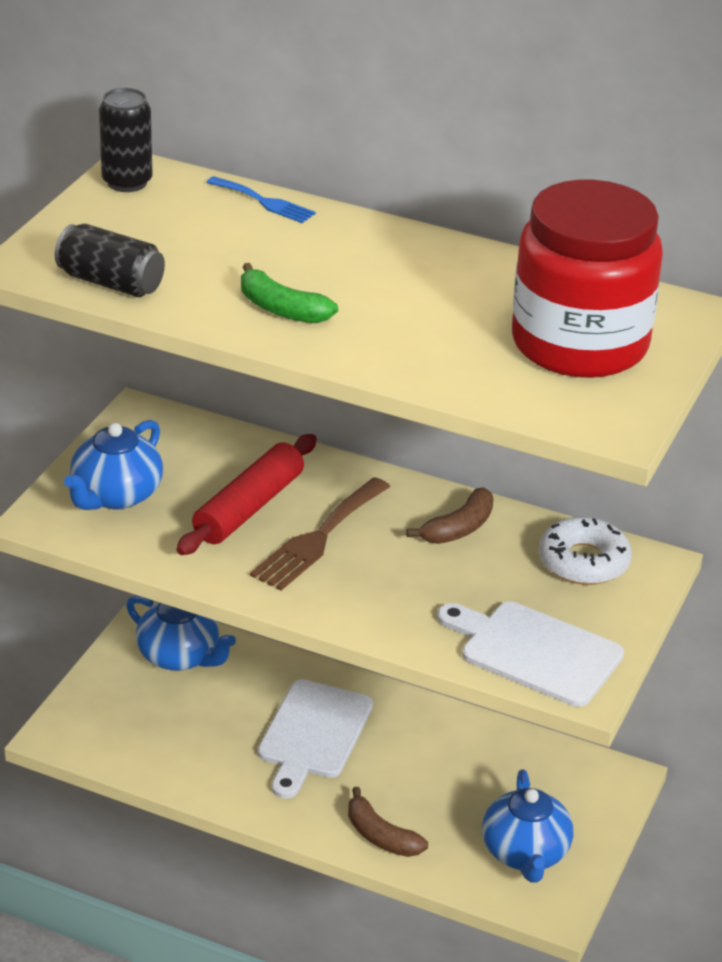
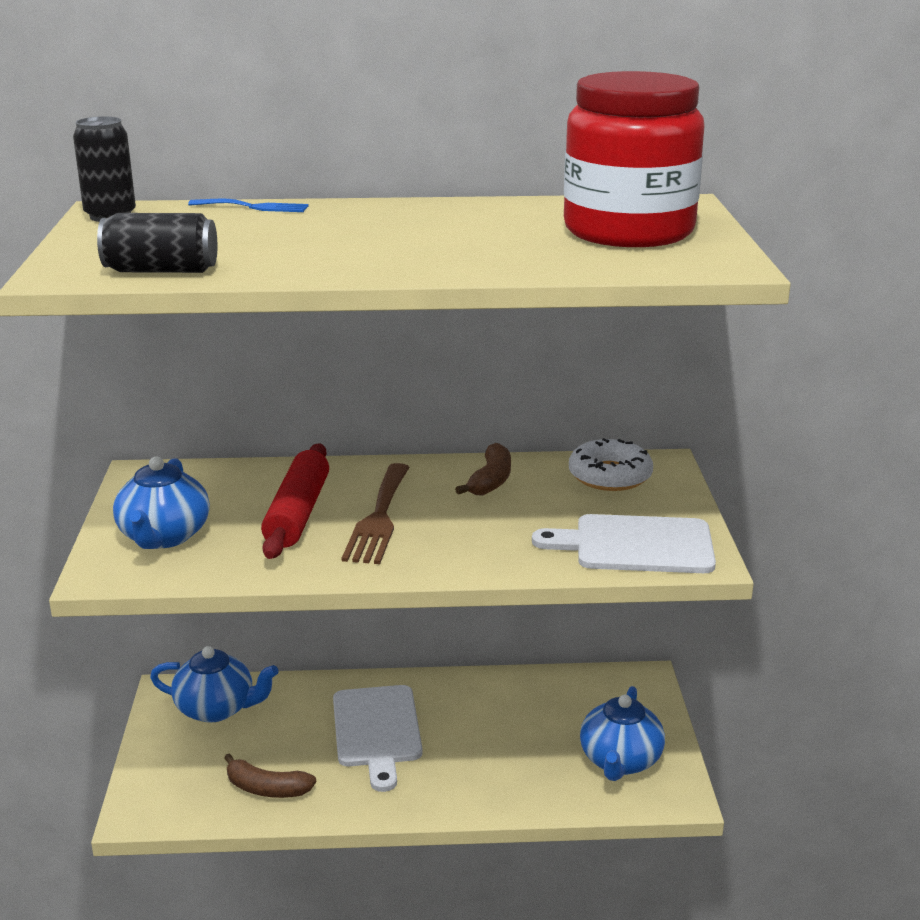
camera: 25 degrees left, 10 degrees down
green banana [241,263,338,323] -> none
brown banana [348,787,428,857] -> brown banana moved to [224,753,316,798]
blue teapot [482,769,573,883] -> blue teapot turned 45 degrees clockwise [580,686,665,781]

